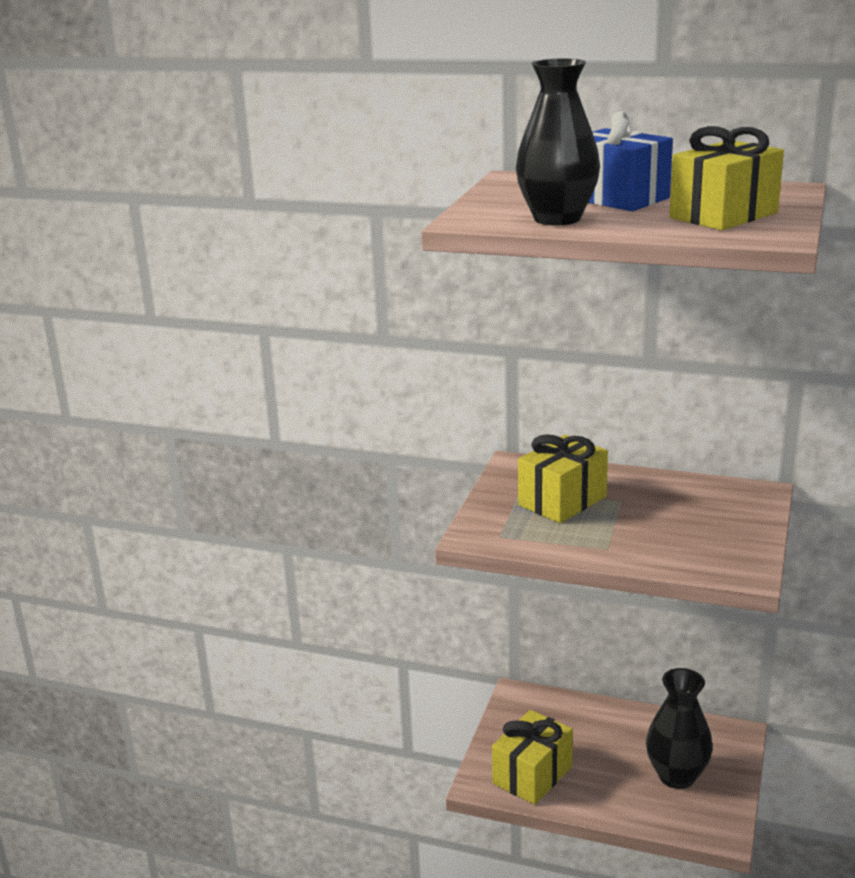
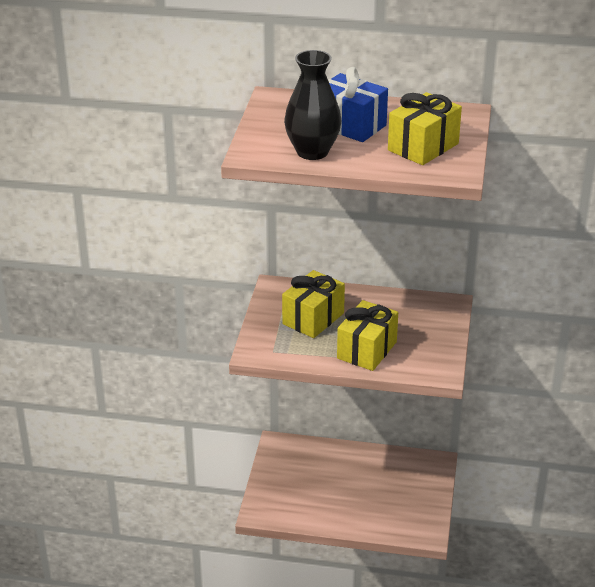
camera: 10 degrees left, 10 degrees up
yellow gift [492,710,573,805] -> yellow gift moved to [337,300,398,371]
black vase [646,668,713,789] -> none

